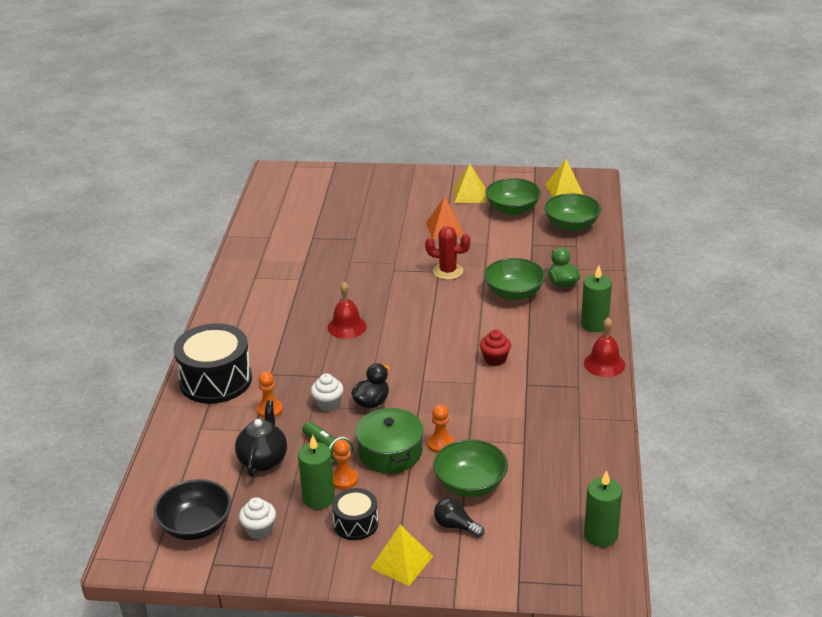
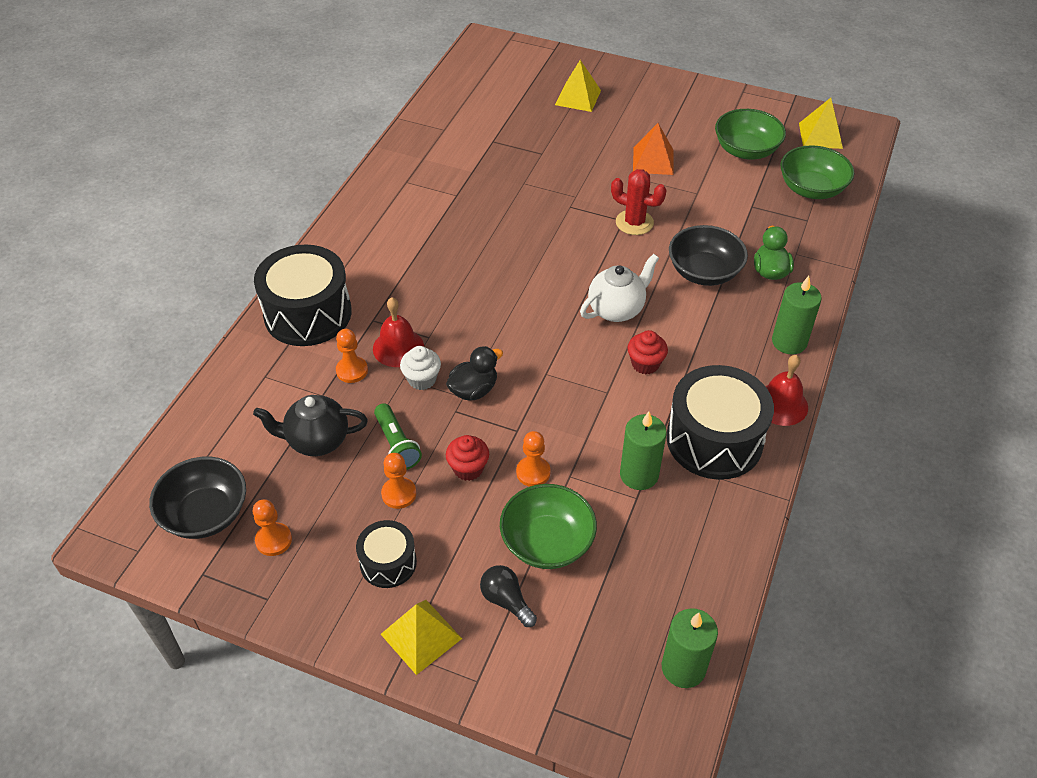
camera: 15 degrees right, 15 degrees up
black teapot [235,400,287,477] -> black teapot turned 120 degrees counterclockwise [253,395,368,456]
white cupcake [239,497,276,539] -> orange pawn [252,499,292,556]
green candle [298,435,335,509] -> green candle moved to [620,412,667,490]
red bell [328,282,367,339] -> red bell moved to [373,297,424,367]
green pot [355,407,423,473] -> red cupcake [446,435,489,481]
yellow pyramid [454,164,486,203] -> yellow pyramid moved to [555,60,601,112]
green bowl [484,258,546,300] -> black bowl [669,225,748,286]
none -> white teapot [580,254,659,322]
none -> black drum [666,365,774,480]

